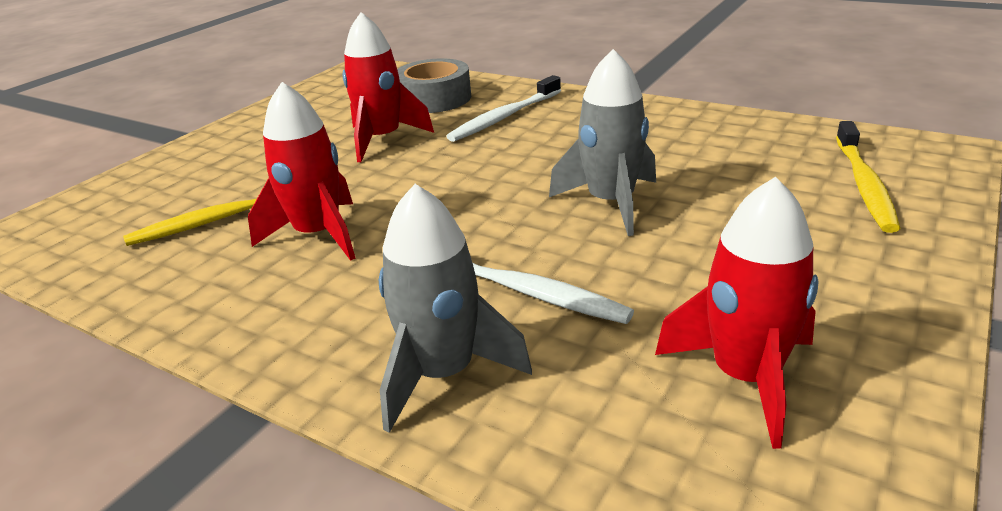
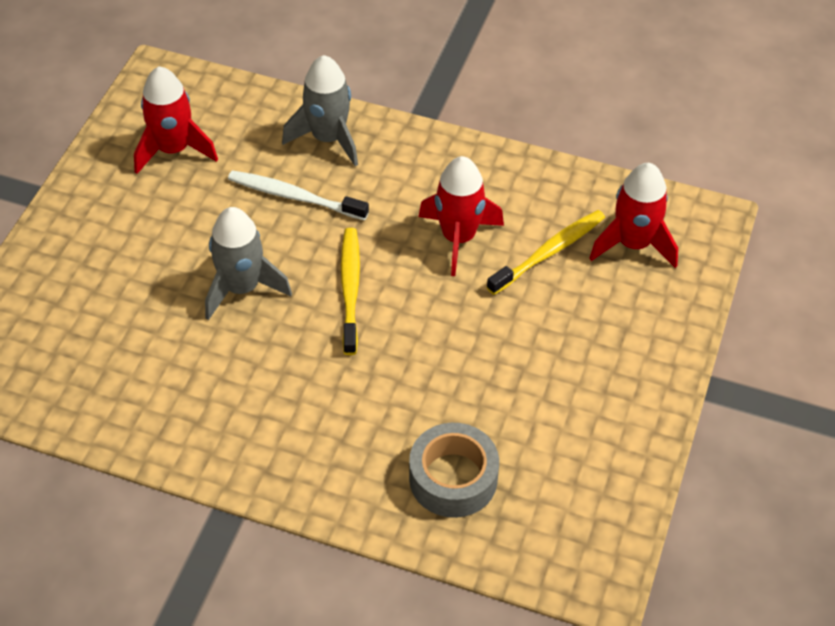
camera: 165 degrees right, 20 degrees up
red rocket [342,12,434,162] -> red rocket moved to [589,163,678,268]
white toothbrush [446,75,561,142] -> none
yellow toothbrush [836,121,901,233] -> yellow toothbrush moved to [341,228,360,355]

